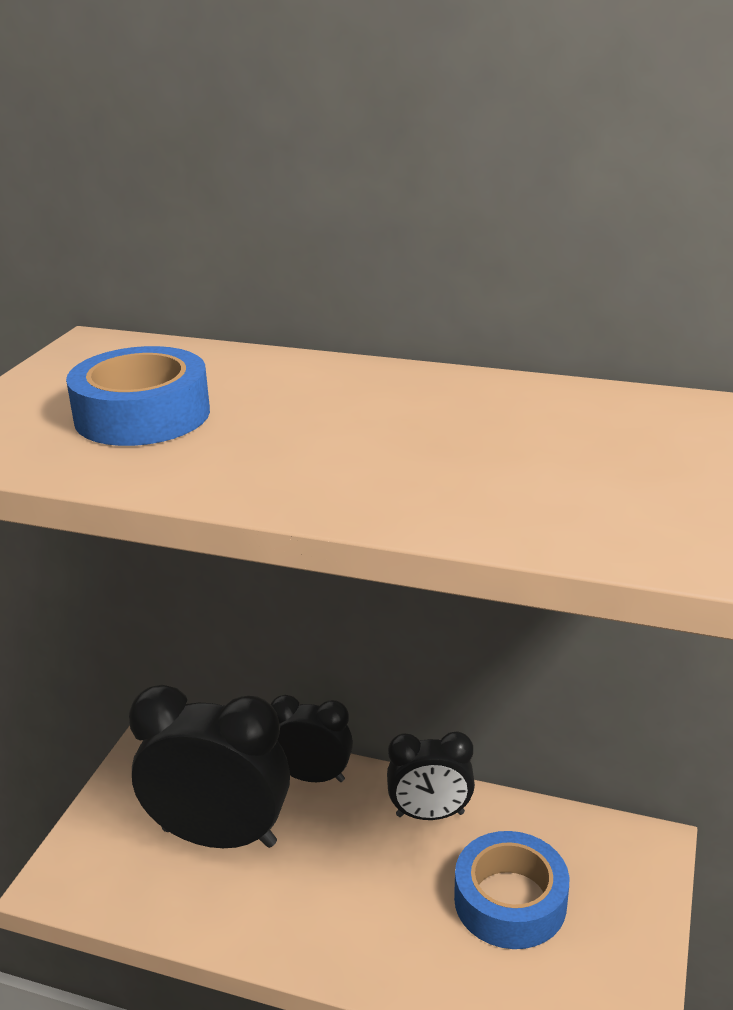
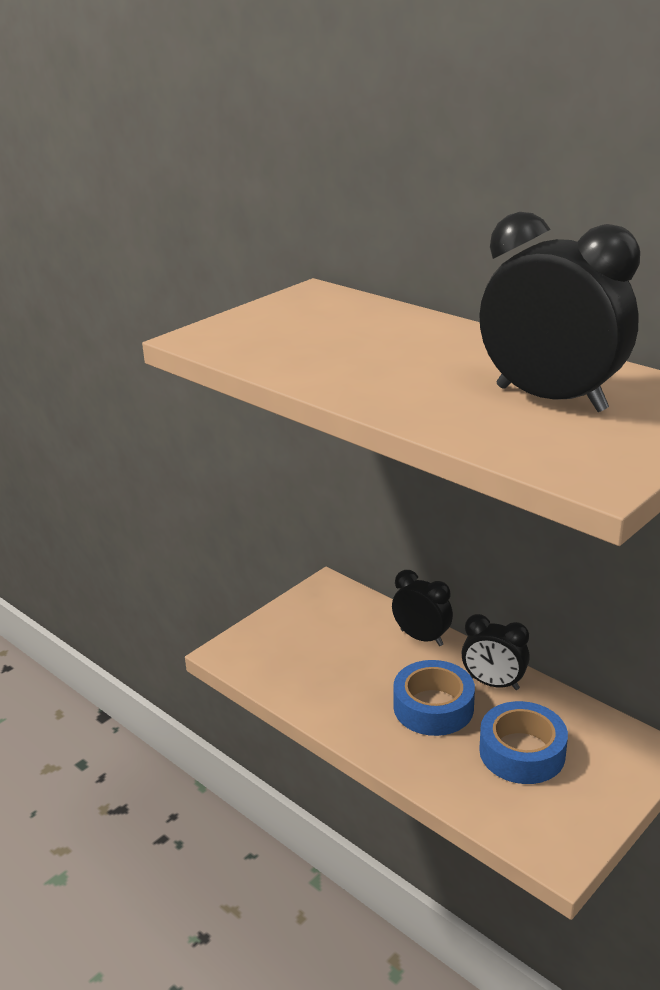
camera: 25 degrees right, 0 degrees up
blue tape [66,346,210,446] -> blue tape moved to [393,660,475,736]
black clock [129,685,290,848] -> black clock moved to [479,212,640,412]

